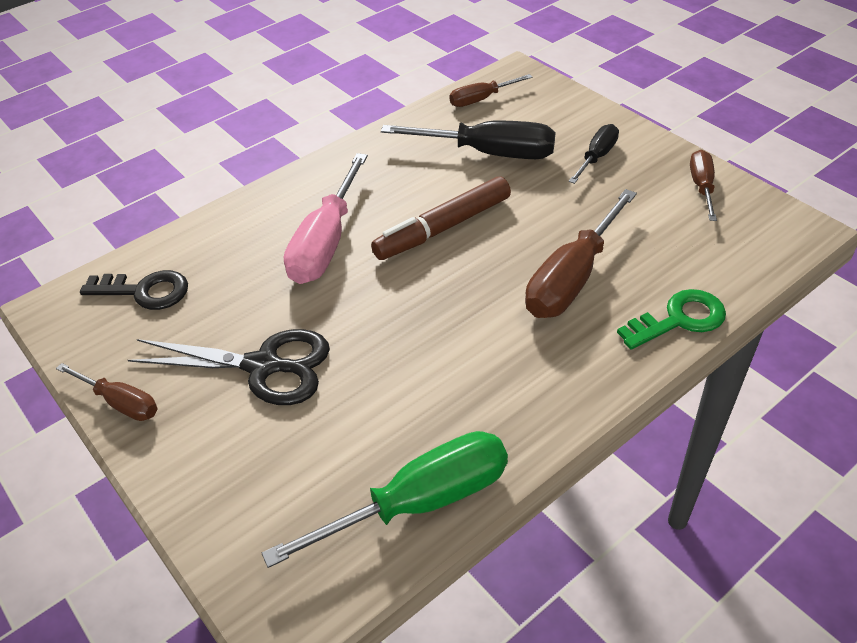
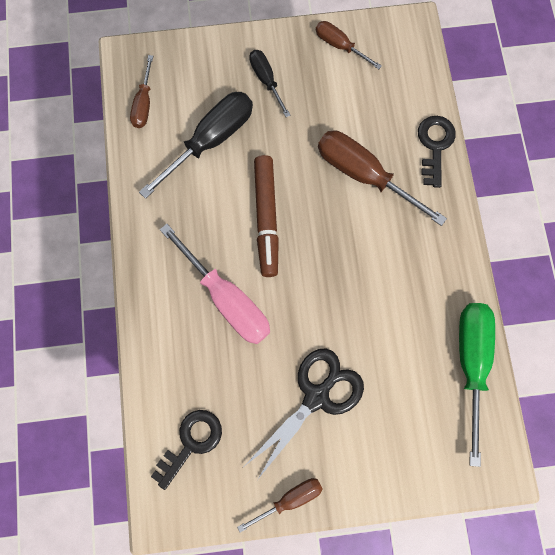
camera: 60 degrees left, 30 degrees up
brown screwdriver [525,189,637,318] -> brown screwdriver turned 150 degrees clockwise [318,130,447,226]
green key [617,289,726,349] -> black key [418,116,456,188]

